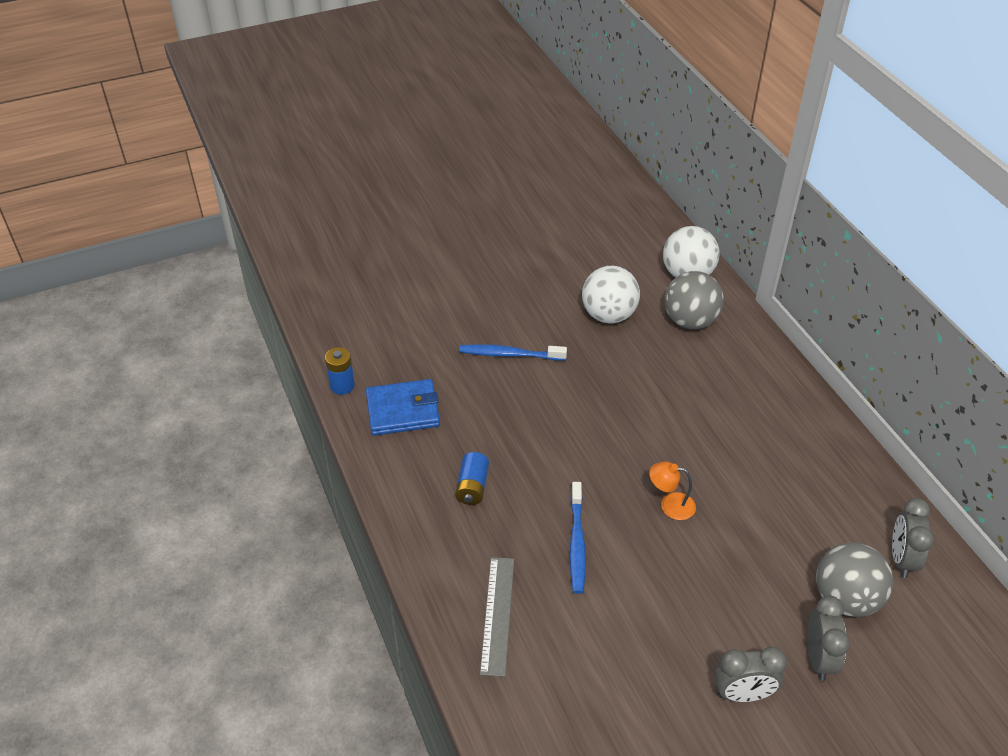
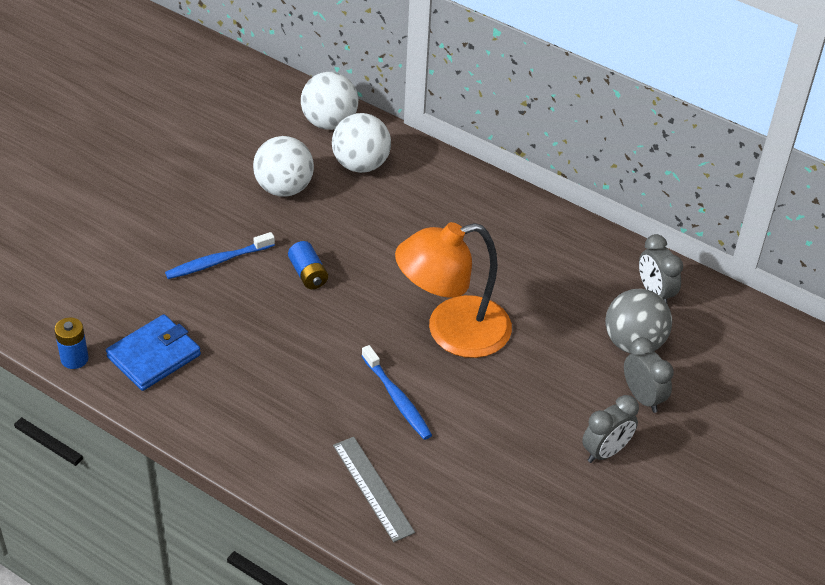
camera: 35 degrees left, 0 degrees up
blue battery [455,452,489,505] -> blue battery moved to [288,241,328,289]
orange lamp [649,462,696,520] -> orange lamp [395,222,512,358], size x2.47
grey ball [665,271,724,329] -> white ball [332,113,391,173]

